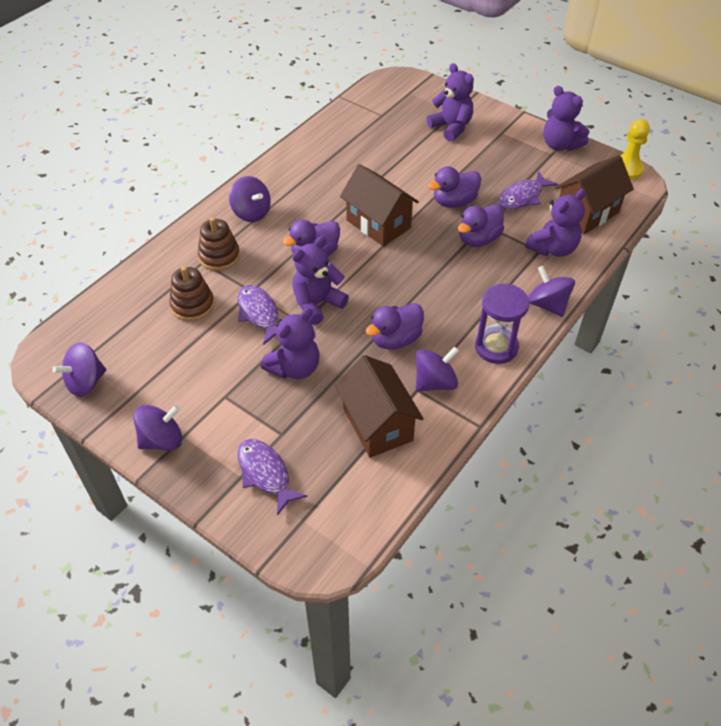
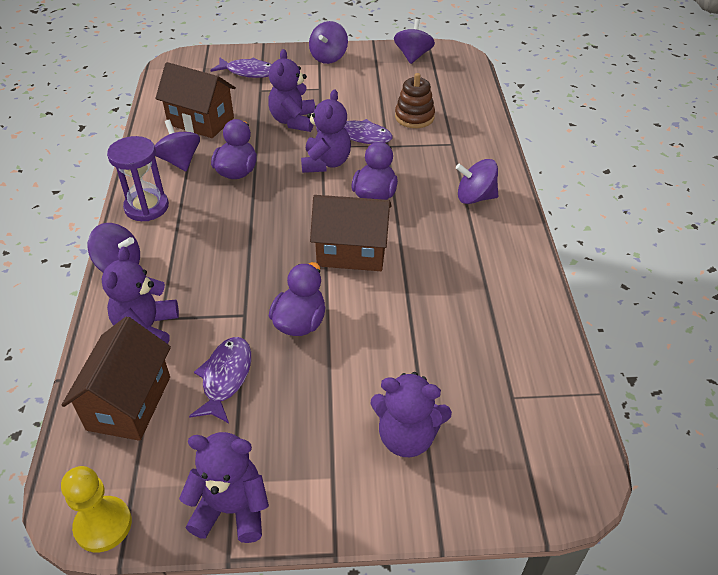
camera: 140 degrees right, 5 degrees down
brown stacking toy [198,217,240,271] -> none
purple spinning top [416,347,459,392] -> purple spinning top turned 135 degrees clockwise [155,120,200,171]
purple duck [458,204,504,247] -> none

